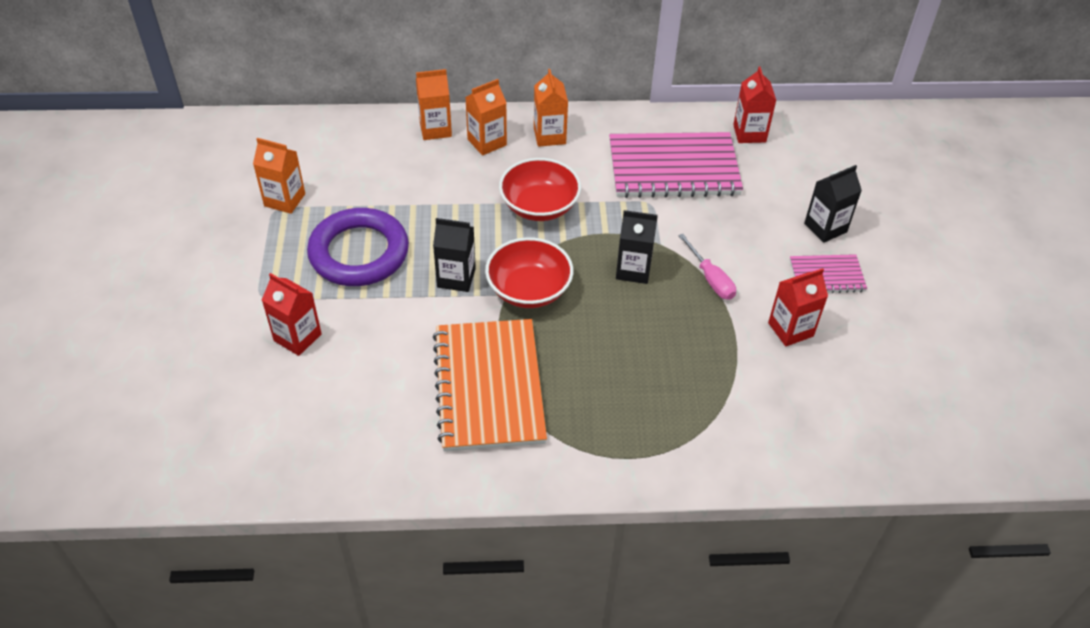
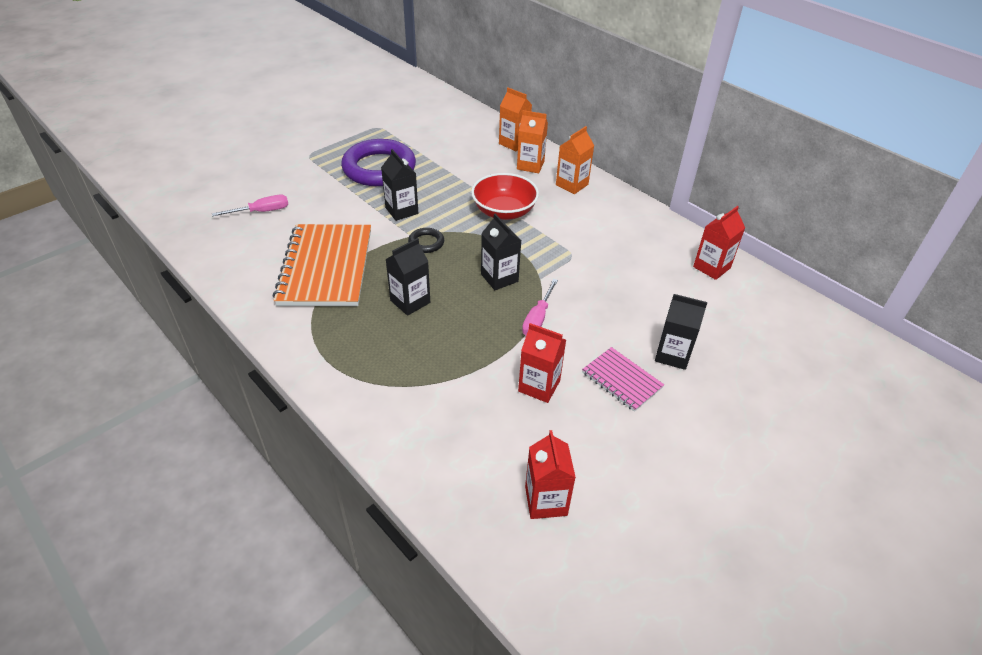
camera: 50 degrees right, 5 degrees down
orange carton [253,138,305,214] -> none
red carton [262,273,322,356] -> red carton moved to [525,430,576,519]
orange notebook [433,319,547,452] -> orange notebook turned 45 degrees counterclockwise [273,224,371,306]
red bowl [485,237,573,308] -> black ring [408,228,444,253]
pink notebook [609,132,743,198] -> none
none -> pink screwdriver [212,195,288,216]
none -> black carton [386,238,430,316]

